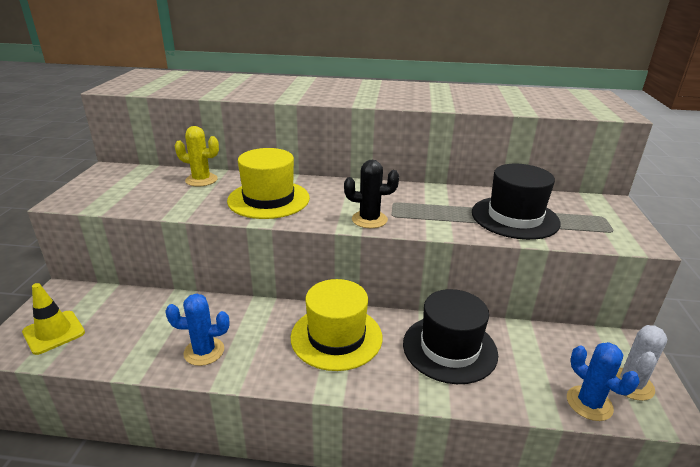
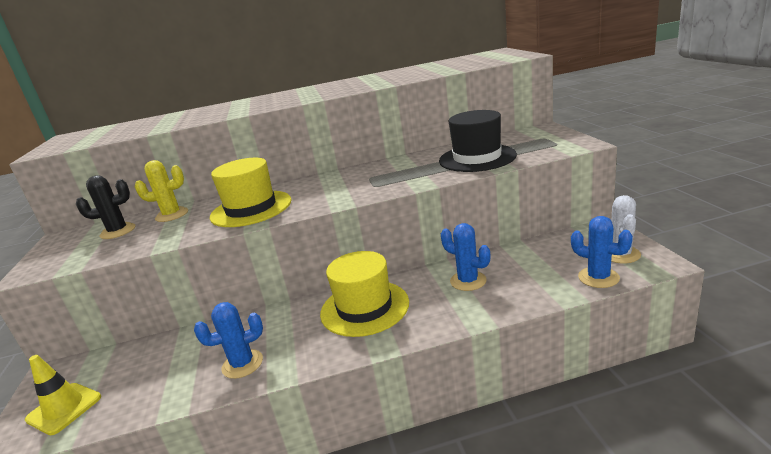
camera: 15 degrees left, 5 degrees down
black cactus [344,160,399,228] -> black cactus moved to [76,175,135,239]
black hat [403,289,498,384] -> blue cactus [441,223,490,291]

